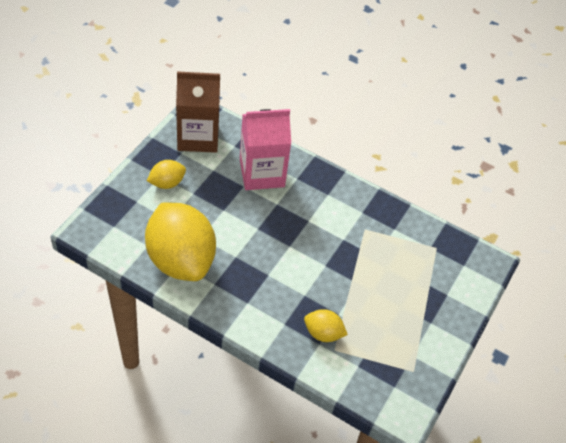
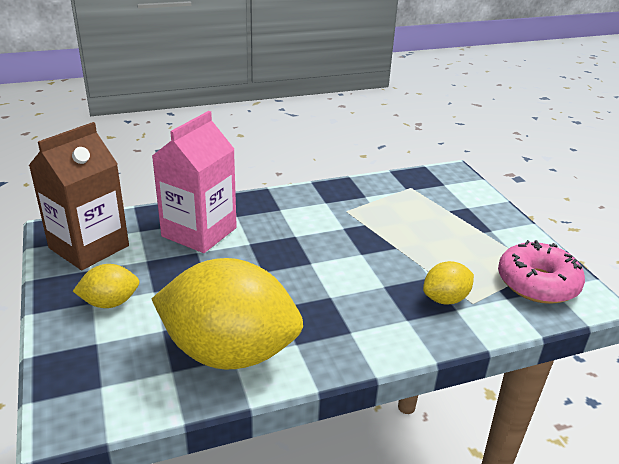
camera: 45 degrees left, 20 degrees down
yellow lemon [147,160,186,189] -> yellow lemon turned 60 degrees clockwise [73,264,140,308]
none -> pink donut [498,240,585,304]

